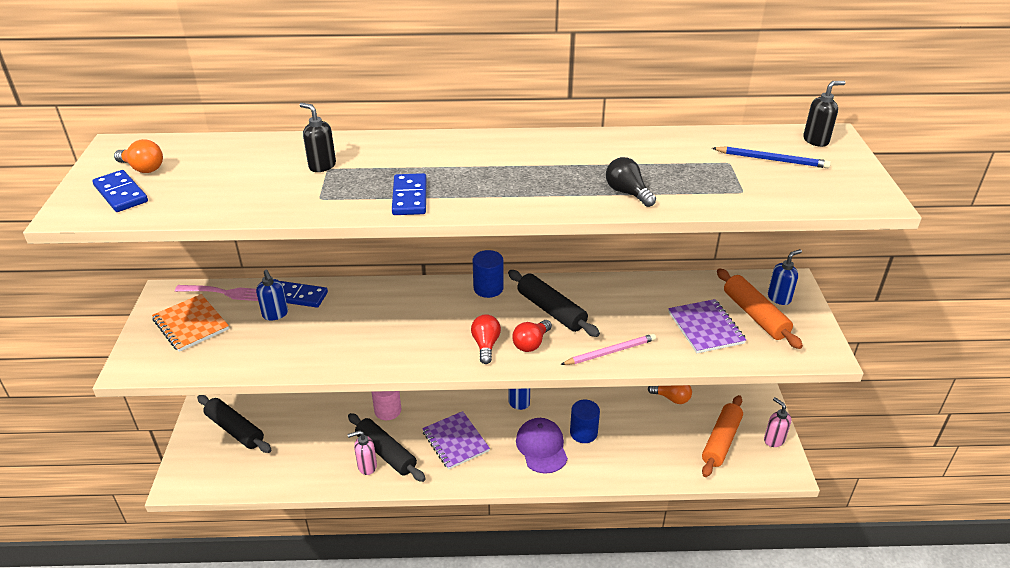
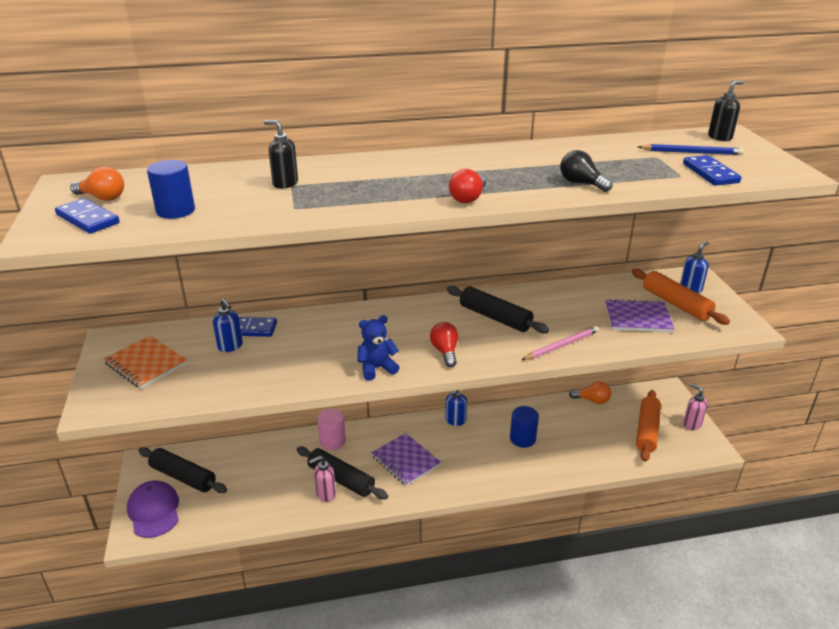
camera: 10 degrees left, 5 degrees down
pink fork [175,285,258,301] -> none
blue domino [392,173,427,215] -> blue domino moved to [683,155,741,186]
blue cylinder [473,250,504,298] -> blue cylinder moved to [147,160,195,219]
red light bulb [512,320,552,352] -> red light bulb moved to [449,169,486,203]
purple cap [516,418,568,474] -> purple cap moved to [127,481,179,538]
purple notebook [668,299,746,353] -> purple notebook turned 60 degrees counterclockwise [605,299,675,332]
none -> blue teddy bear [357,315,400,381]

